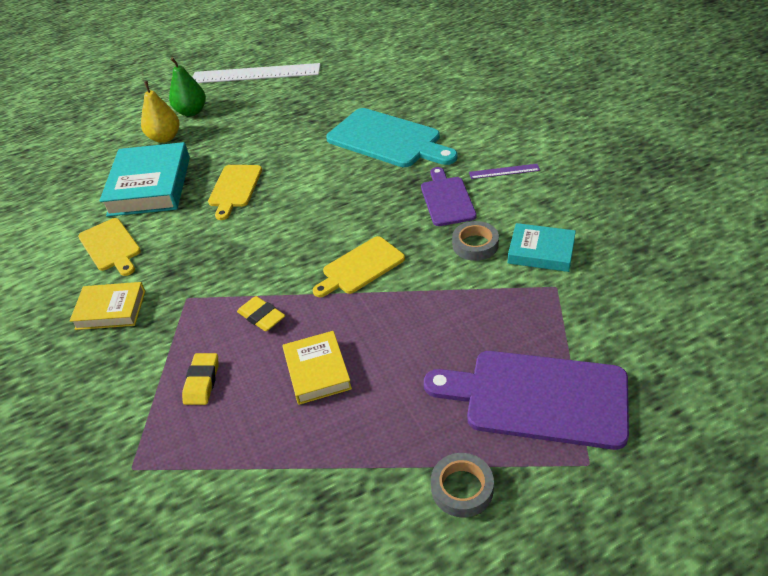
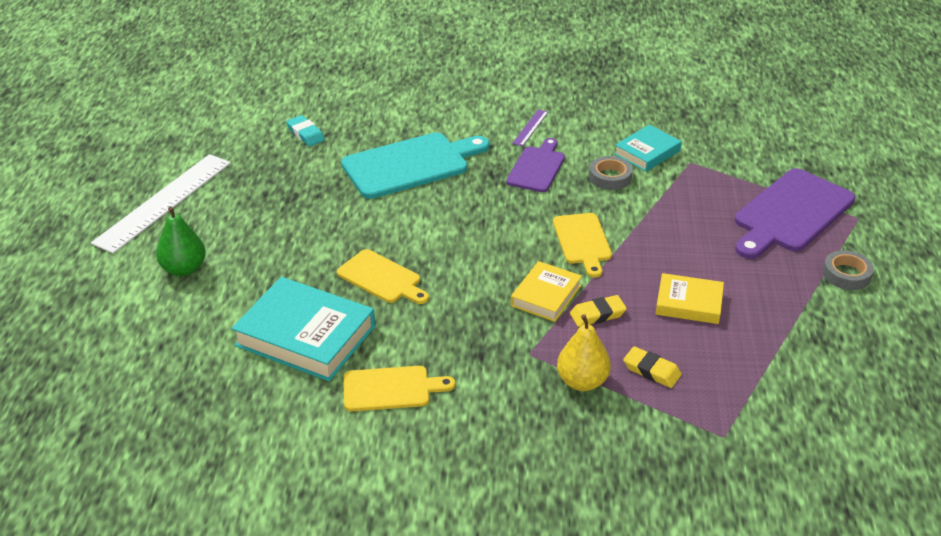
camera: 65 degrees left, 5 degrees down
yellow book [70,282,145,330] -> yellow book moved to [511,261,582,322]
yellow pear [141,81,180,143] -> yellow pear moved to [557,314,611,391]
purple cutting board [421,167,477,226] -> purple cutting board turned 90 degrees clockwise [506,138,565,192]
none -> turquoise eraser [286,115,325,146]

